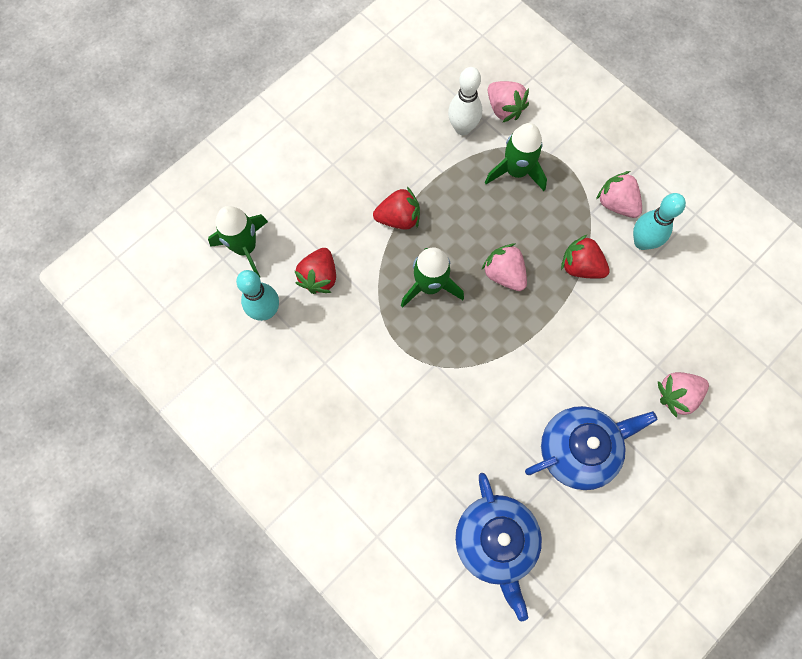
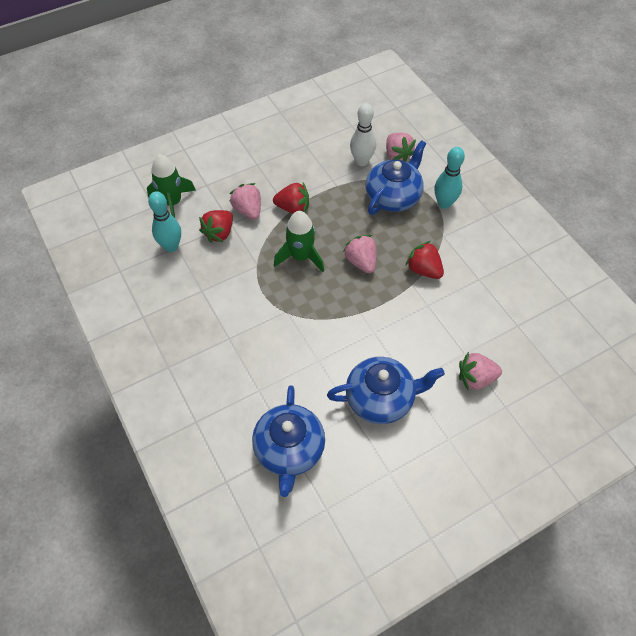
camera: 15 degrees right, 15 degrees down
green rocket [485,123,547,191] -> blue teapot [365,140,426,215]
pink strawberry [596,171,642,218] -> pink strawberry moved to [229,183,261,220]
turquoise bowling pin [633,193,686,250] -> turquoise bowling pin moved to [434,147,465,209]

